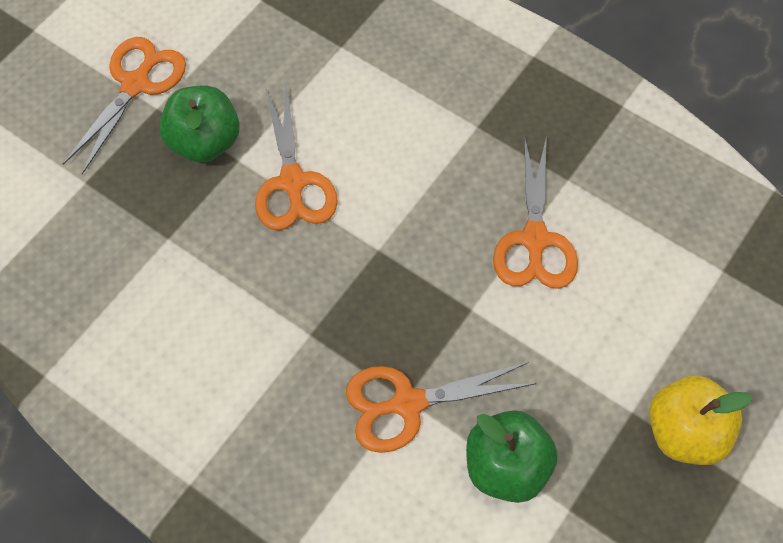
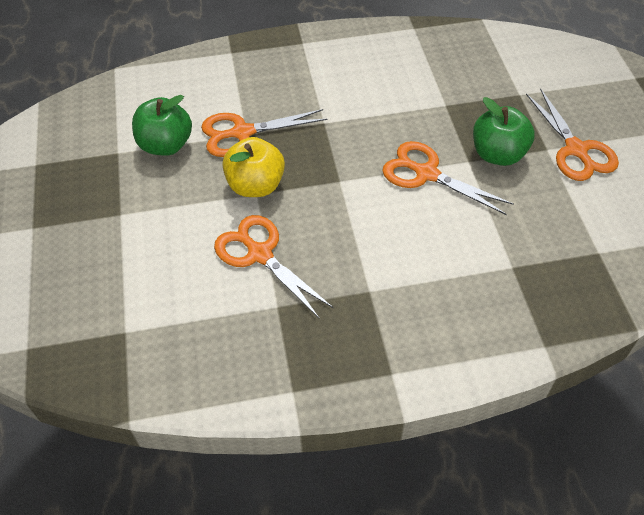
camera: 135 degrees right, 10 degrees down
orange scissors [346,362,536,453] -> orange scissors turned 135 degrees counterclockwise [201,109,328,157]
yellow apple [649,375,753,465] -> yellow apple moved to [223,137,285,197]

